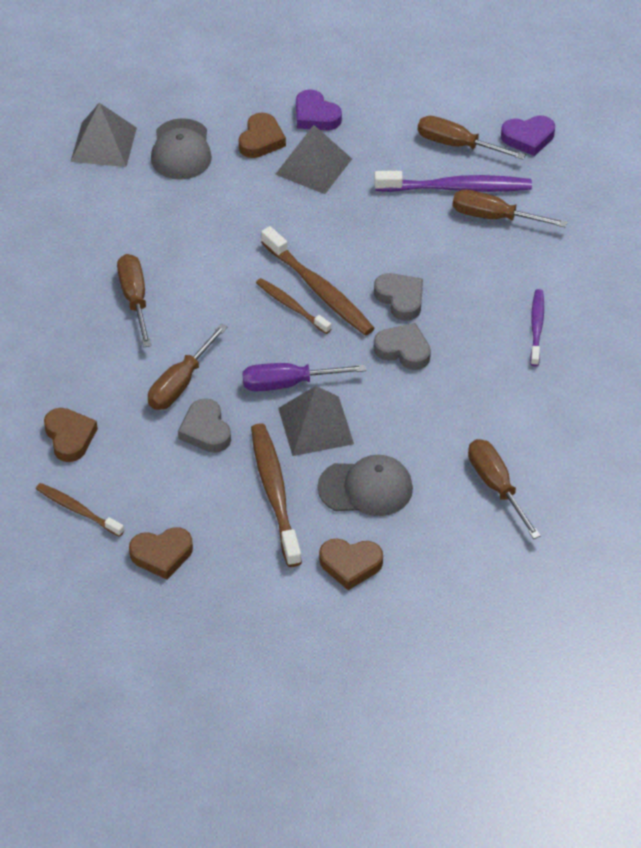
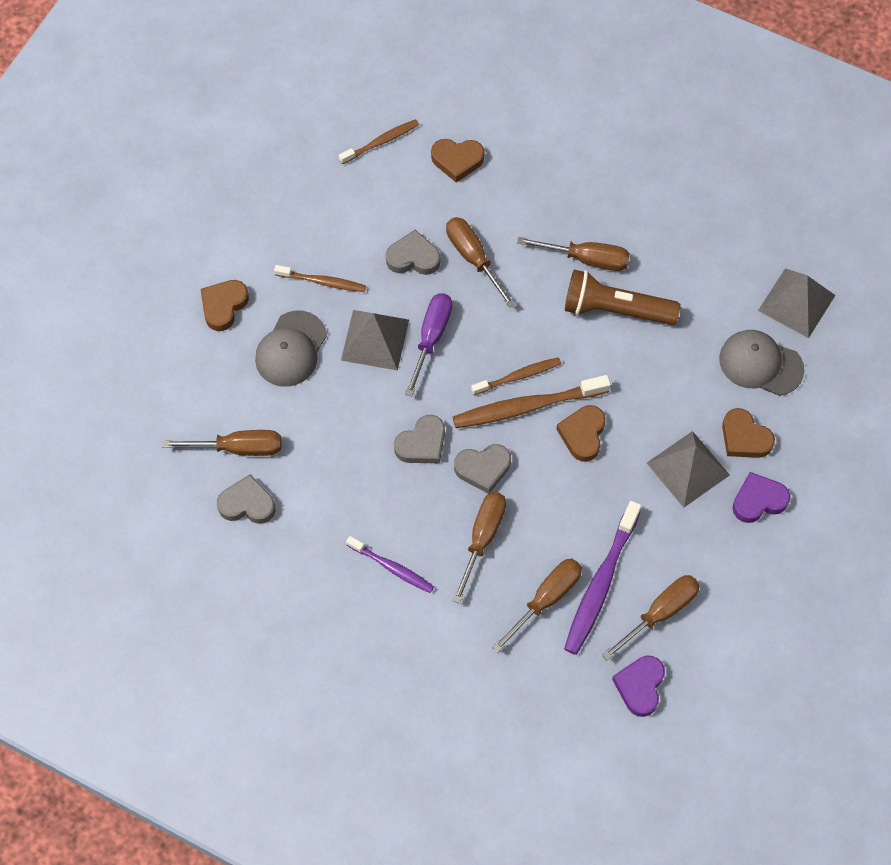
camera: 115 degrees right, 15 degrees up
brown heart [129,527,193,579] -> brown heart moved to [556,405,606,462]
brown toothbrush [251,423,302,567] -> brown toothbrush [274,265,366,292], size x0.60
none -> grey heart [217,474,275,524]
none -> brown screwdriver [452,492,506,604]
none -> brown flashlight [565,270,680,325]

